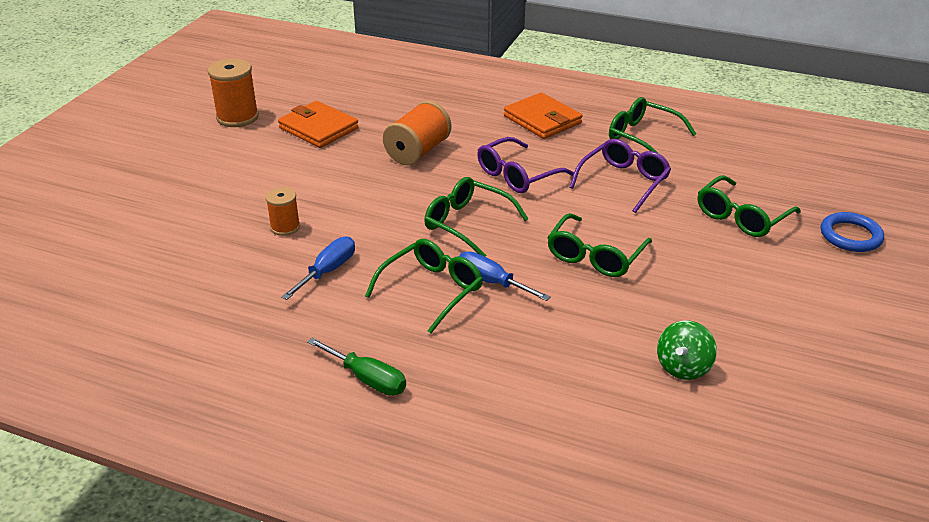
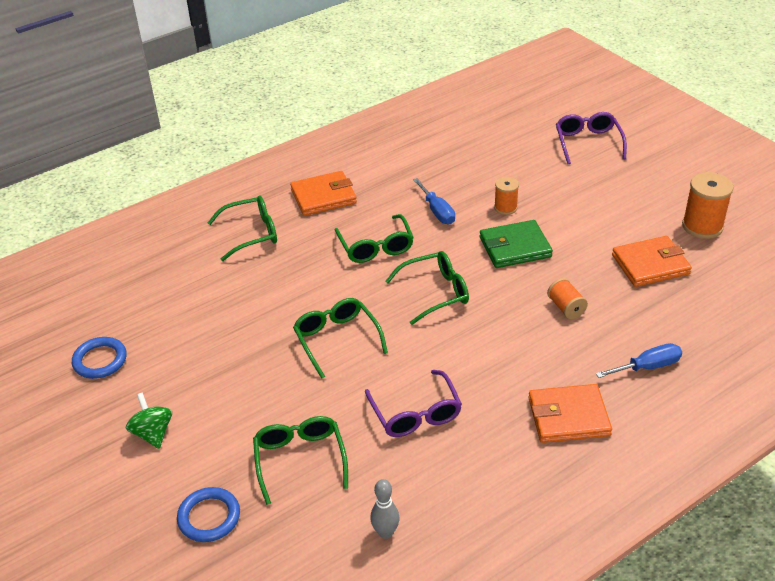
camera: 125 degrees right, 5 degrees up
green screwdriver [307,337,406,396] -> orange wallet [290,171,357,216]
orange spool [383,101,451,165] -> orange spool [547,278,588,319], size x0.60
blue screwdriver [459,251,551,301] -> blue screwdriver moved to [596,343,682,378]
purple glasses [477,137,574,193] -> purple glasses moved to [556,112,627,164]
green glasses [609,97,696,153] -> green glasses moved to [208,196,277,261]
green spinning top [657,320,717,380] -> green spinning top moved to [126,393,172,449]
none -> blue ring [72,337,127,379]
none -> grey bowling pin [370,479,400,539]
none -> green wallet [480,220,553,268]

